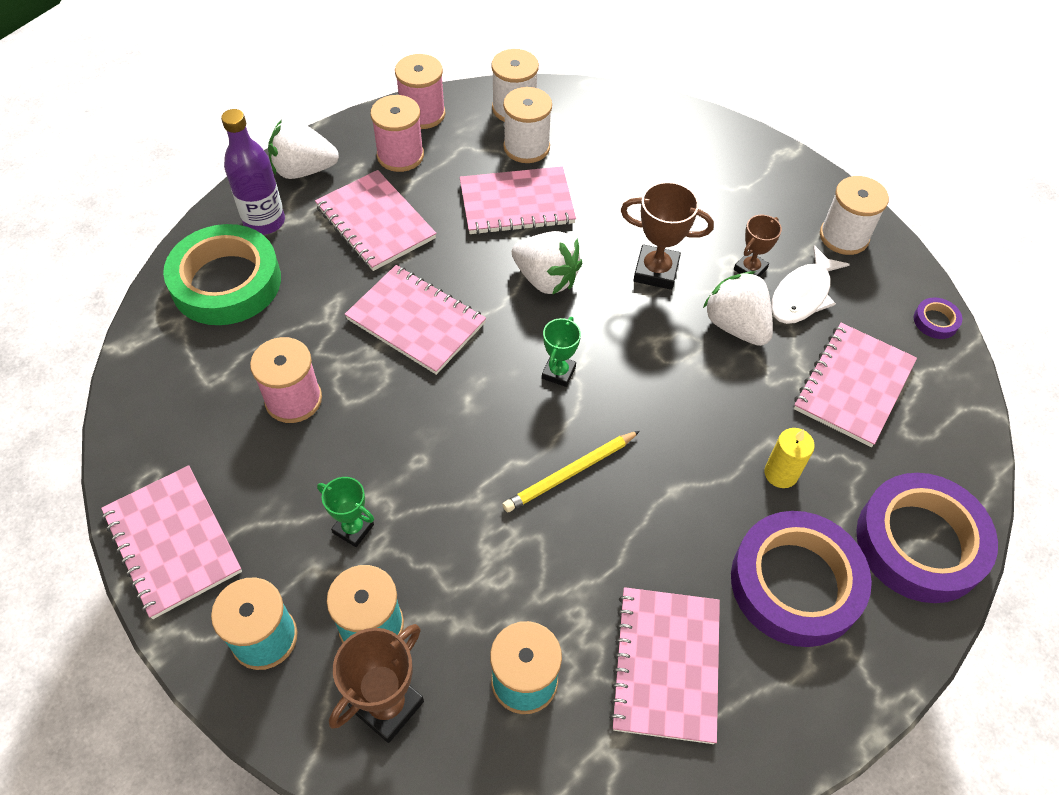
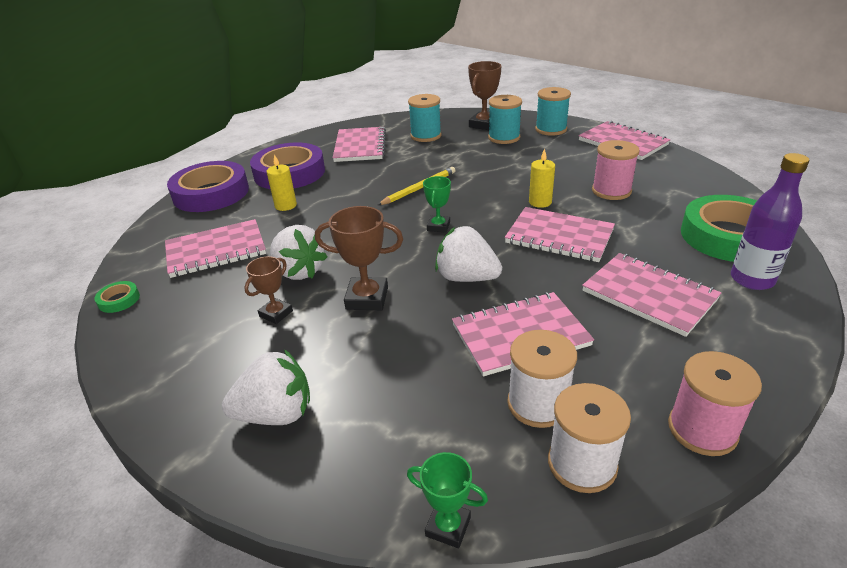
camera: 175 degrees right, 20 degrees down
white strawberry [268,119,339,179] -> white strawberry moved to [222,349,310,425]
green trophy [317,477,374,547] -> green trophy moved to [407,452,488,548]
pink spool [370,95,424,172] -> none
white fish [771,245,850,324] -> none
pink notebook [794,323,917,447] -> pink notebook turned 45 degrees clockwise [165,219,266,278]
white spool [820,176,889,255] -> none
purple tape [914,298,962,339] -> green tape [94,281,140,313]
none -> yellow candle [529,149,555,208]

